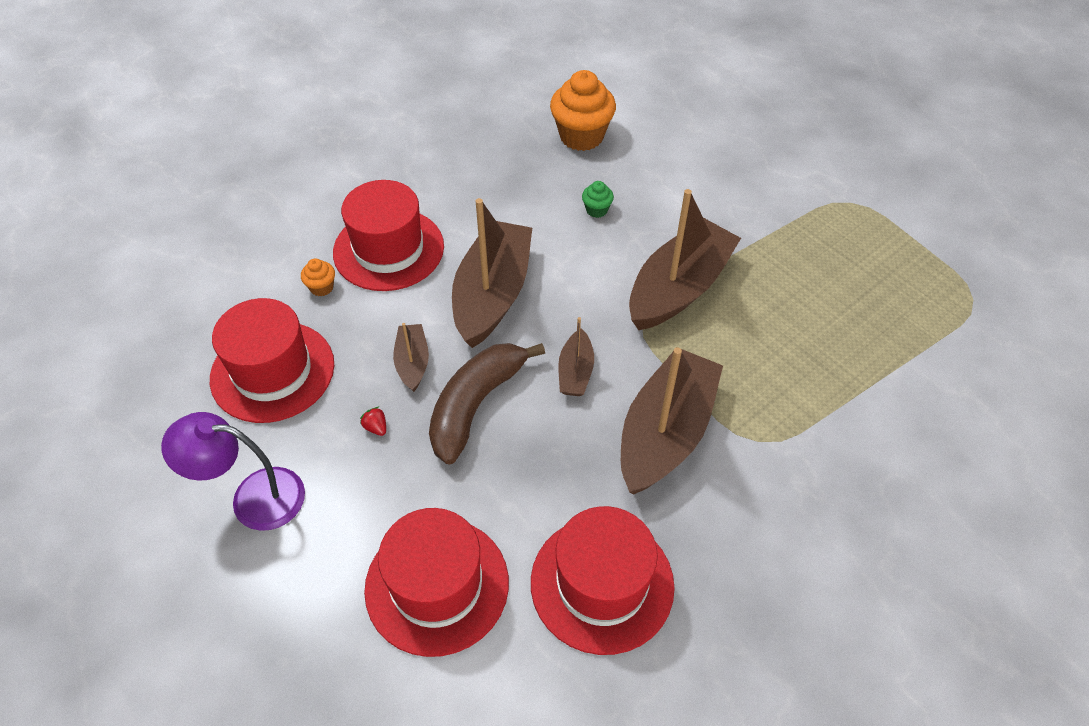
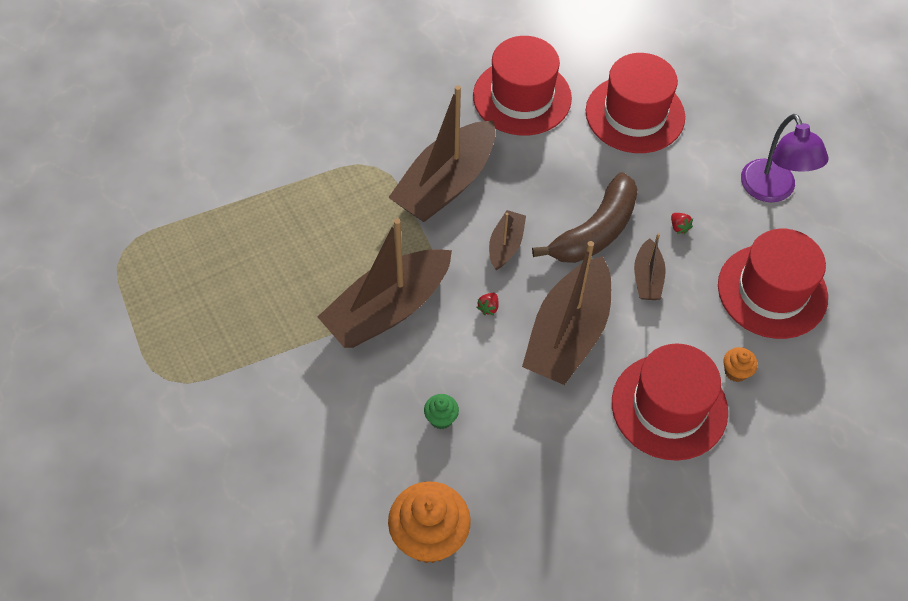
camera: 170 degrees left, 5 degrees up
purple lamp [161,412,305,531] -> purple lamp turned 60 degrees clockwise [741,114,829,202]
none -> red strawberry [476,293,498,315]

